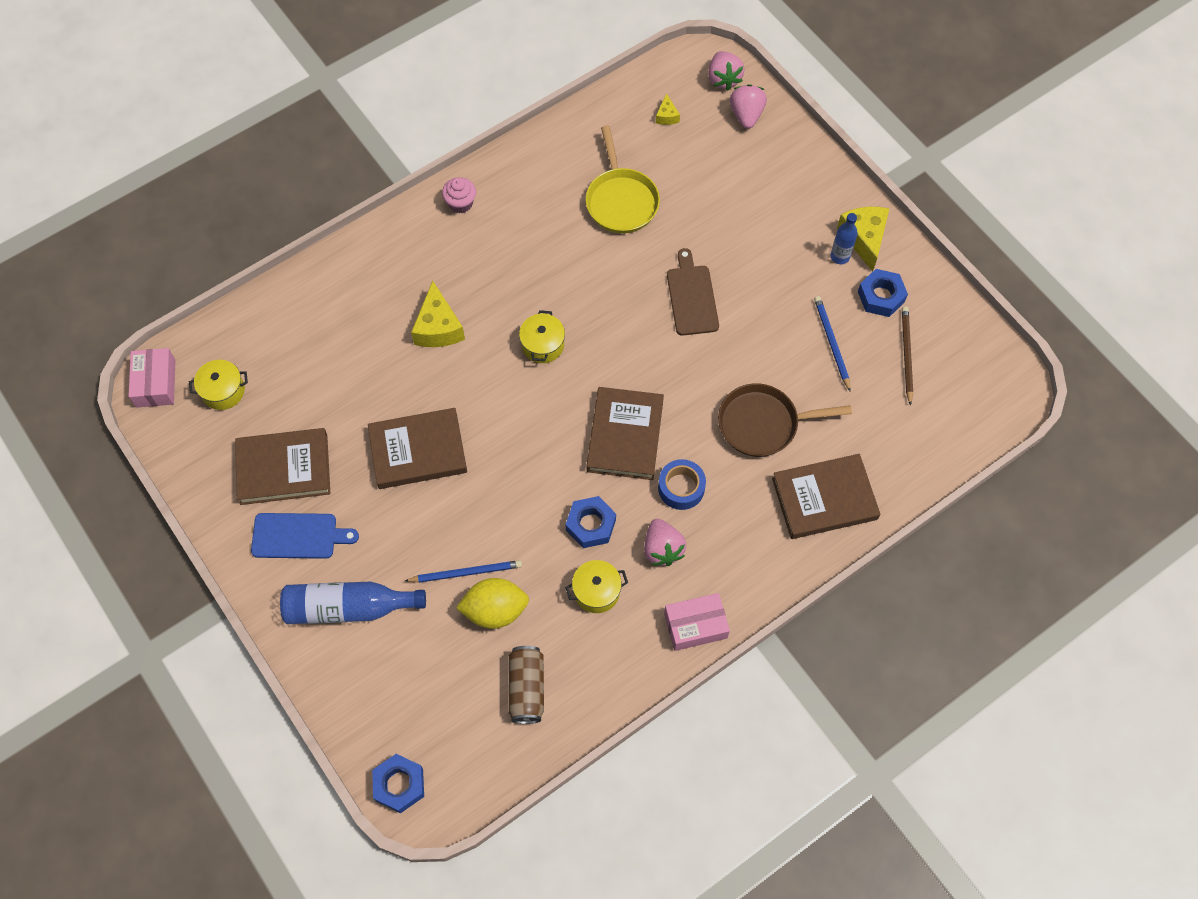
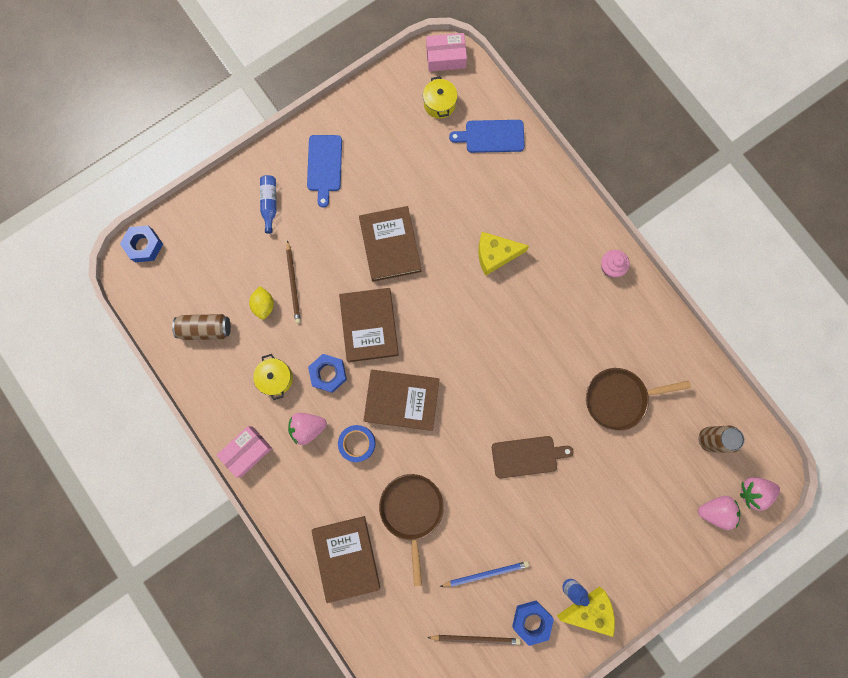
camera: 90 degrees right, 15 degrees up
brown book [235,428,330,505] -> brown book moved to [339,288,399,362]
blue bottle [280,582,426,624] -> blue bottle [260,175,276,234], size x0.57
blue pencil [405,560,522,583] -> brown pencil [286,240,301,324]
yellow lemon [456,578,529,629] -> yellow lemon [249,286,274,319], size x0.65
yellow pot [519,310,565,363] -> none
yellow pan [586,126,660,233] -> brown pan [586,368,691,431]
yellow cheese [656,94,680,125] -> brown can [698,426,745,453]
pink box [664,593,730,651] -> pink box turned 60 degrees clockwise [216,426,272,478]
none -> blue cutting board [449,120,525,153]

